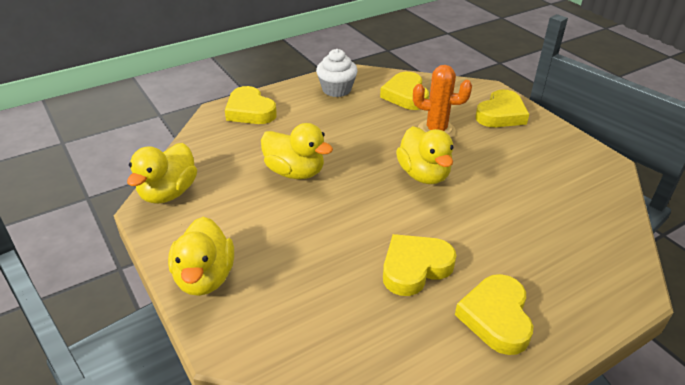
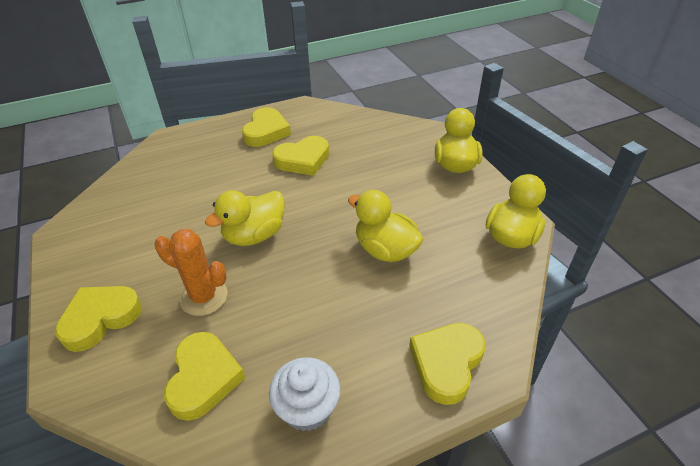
camera: 170 degrees left, 5 degrees up
yellow heart [225,86,277,124] -> yellow heart turned 120 degrees counterclockwise [409,323,486,405]
yellow duck [396,126,453,184] -> yellow duck turned 120 degrees counterclockwise [205,190,285,246]

